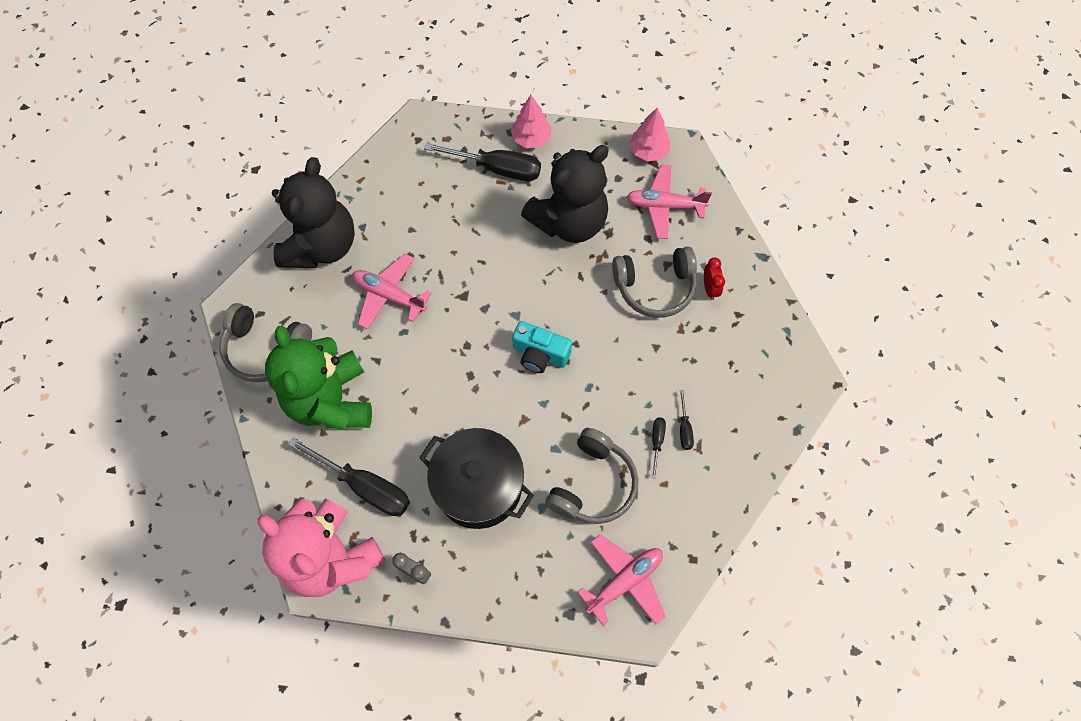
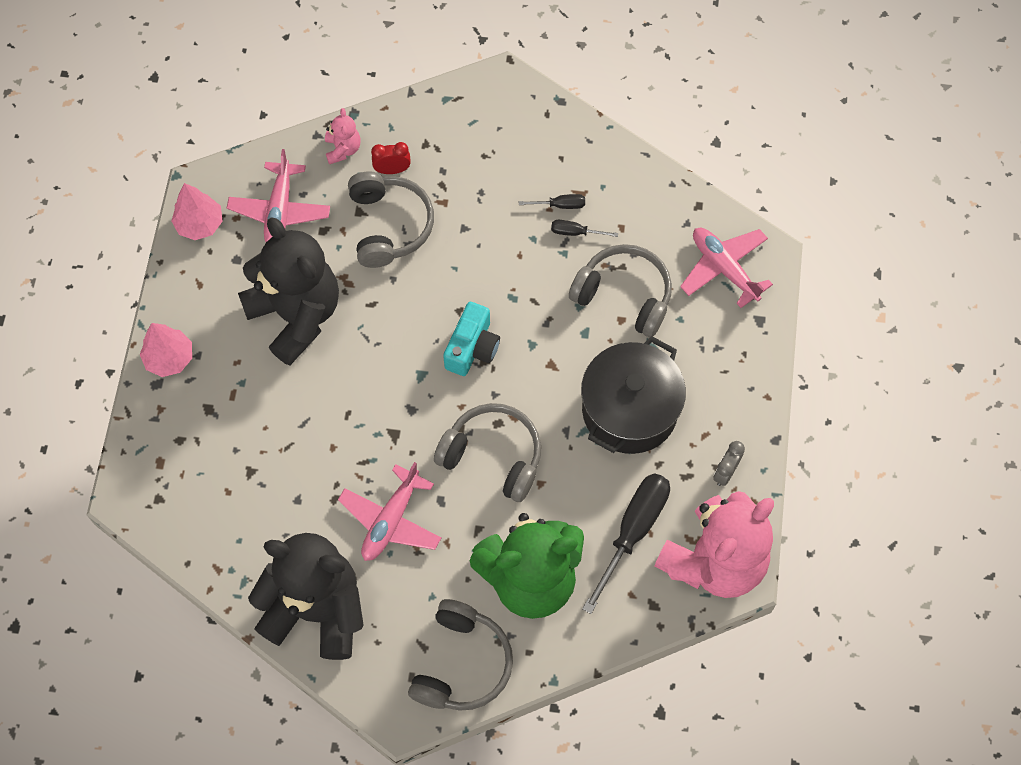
camera: 90 degrees left, 0 degrees up
black screwdriver [424,143,541,181] -> none
none -> pink teddy bear [325,108,361,164]
none -> grey headphones [434,403,541,502]

